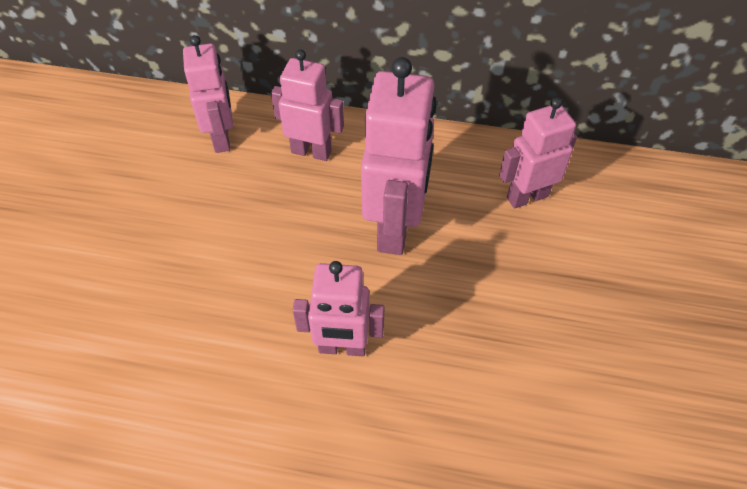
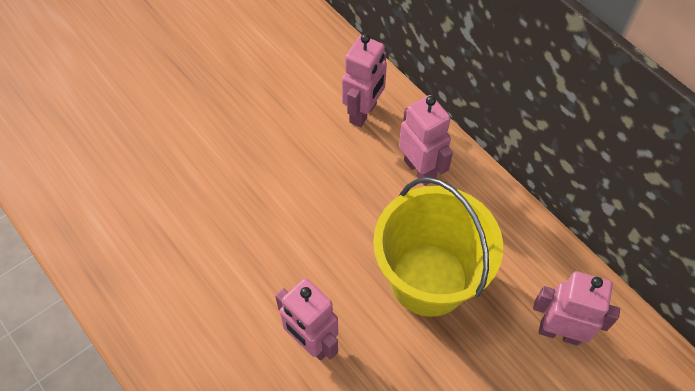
camera: 40 degrees right, 5 degrees up
pink robot [361,57,437,255] -> yellow bucket [373,177,503,317]

